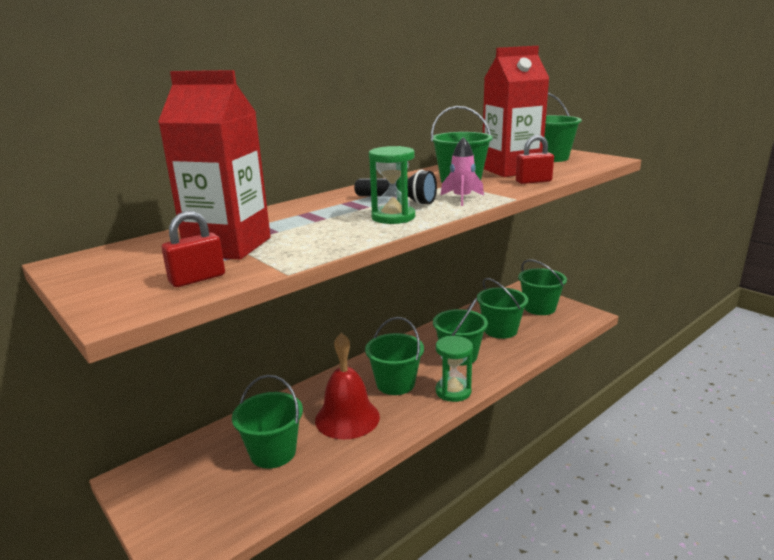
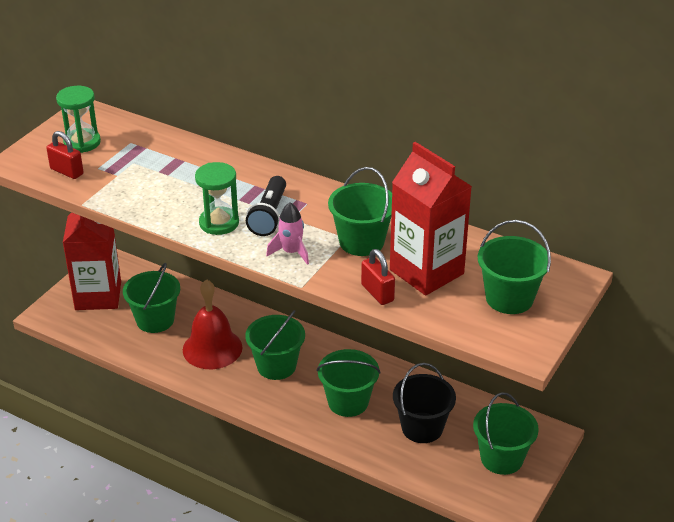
camera: 70 degrees right, 15 degrees up
red carton [158,70,271,260] -> red carton moved to [63,212,121,310]
green hourglass [436,336,473,402] -> green hourglass moved to [56,86,101,153]
green bucket [477,278,528,339] -> black bucket [393,363,456,443]

